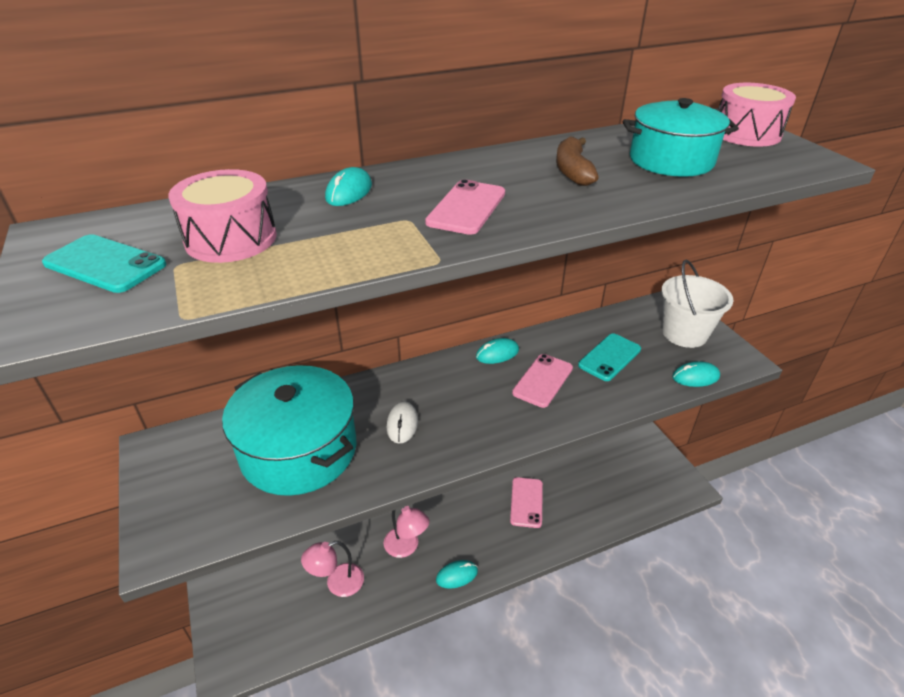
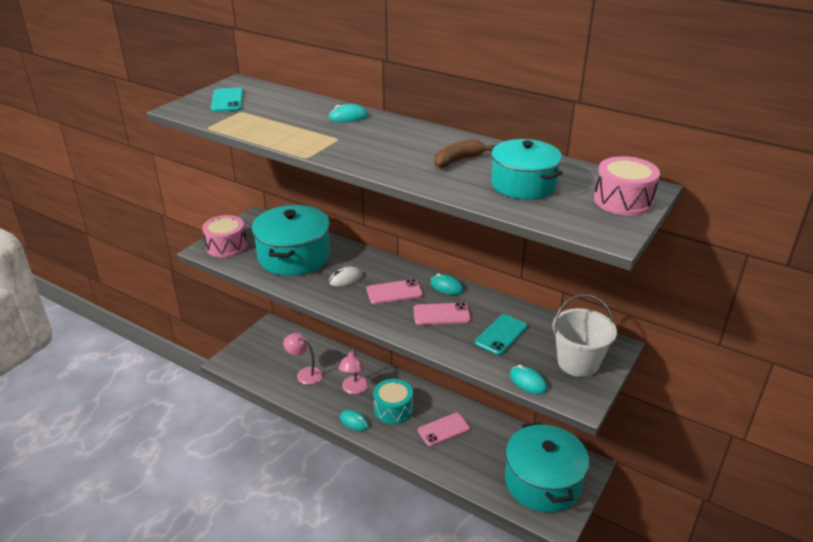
camera: 55 degrees right, 5 degrees down
pink drum [169,169,277,263] -> pink drum moved to [202,215,247,257]
pink phone [425,179,505,235] -> pink phone moved to [367,279,423,304]
turquoise phone [578,334,641,381] -> turquoise phone turned 60 degrees counterclockwise [475,314,528,355]
none -> turquoise drum [373,379,413,424]
none -> turquoise pot [505,422,589,513]

